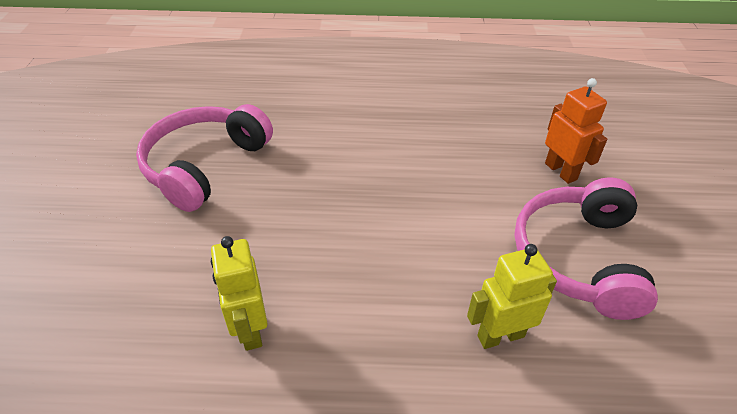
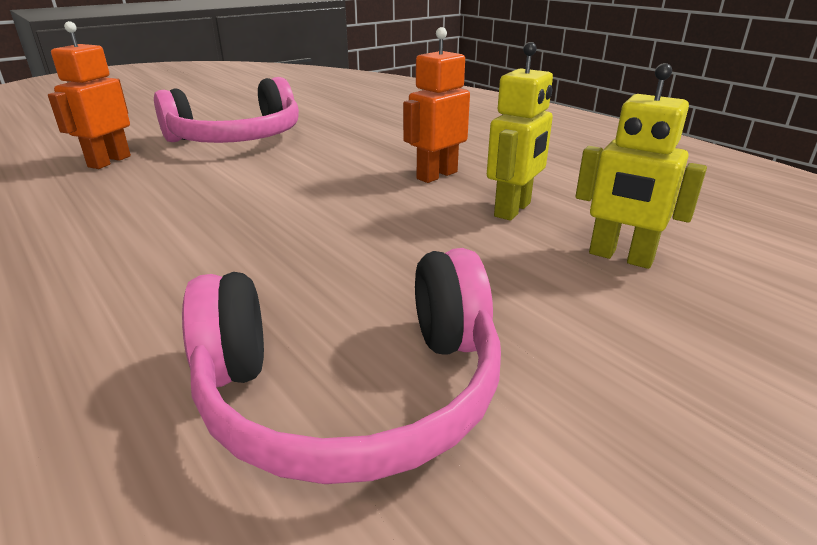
camera: 130 degrees left, 15 degrees down
yellow robot [467,244,557,349] -> yellow robot moved to [575,63,707,269]
none -> orange robot [403,27,470,183]

